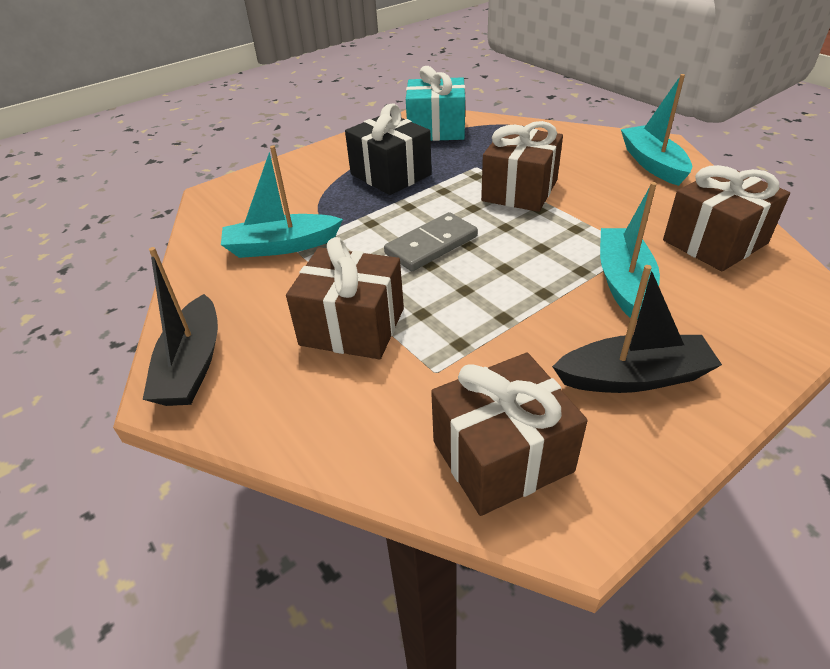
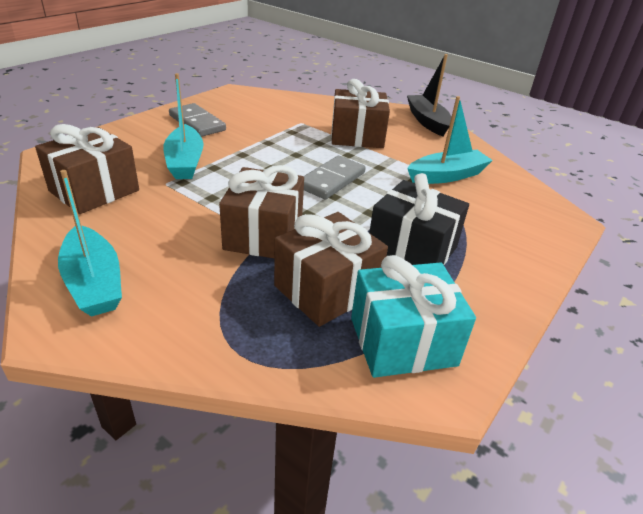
camera: 160 degrees right, 5 degrees down
brown gift [431,353,588,516] -> brown gift moved to [274,212,388,327]
black boat [552,265,722,393] -> grey domino [169,103,226,137]

